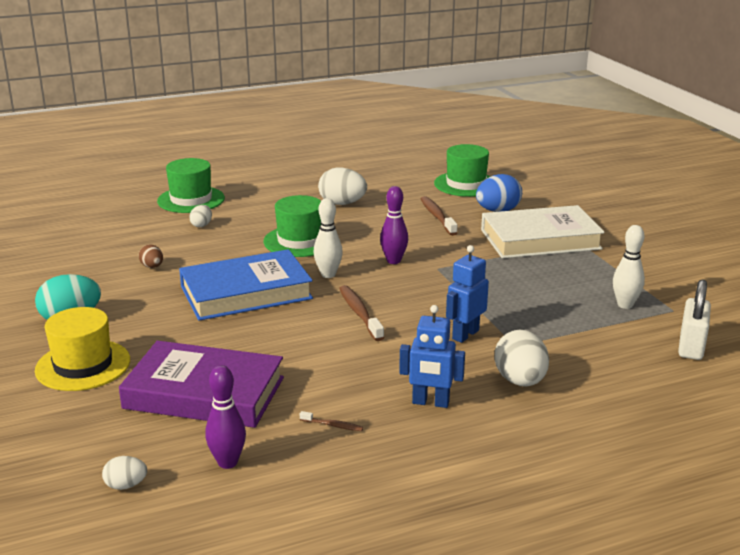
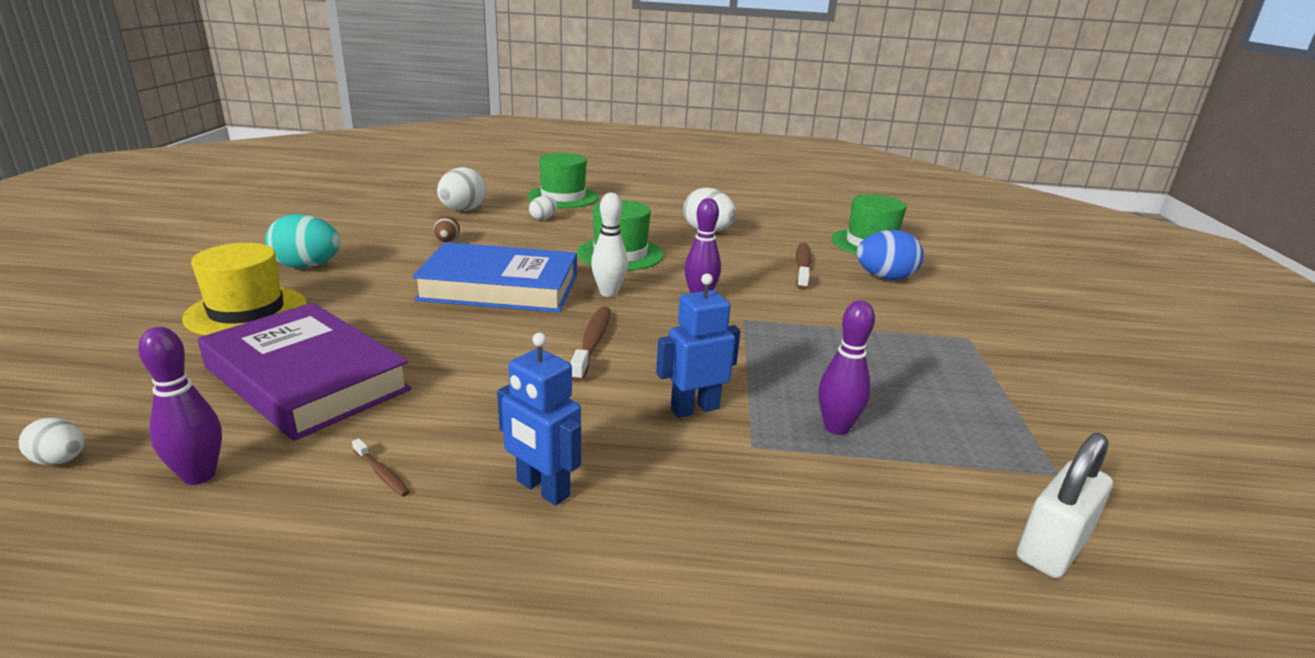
camera: 25 degrees right, 0 degrees up
white book [481,205,605,259] -> none
white egg [495,330,549,387] -> white egg moved to [437,167,486,211]
white bowling pin [613,225,645,309] -> none
none -> purple bowling pin [818,300,875,435]

